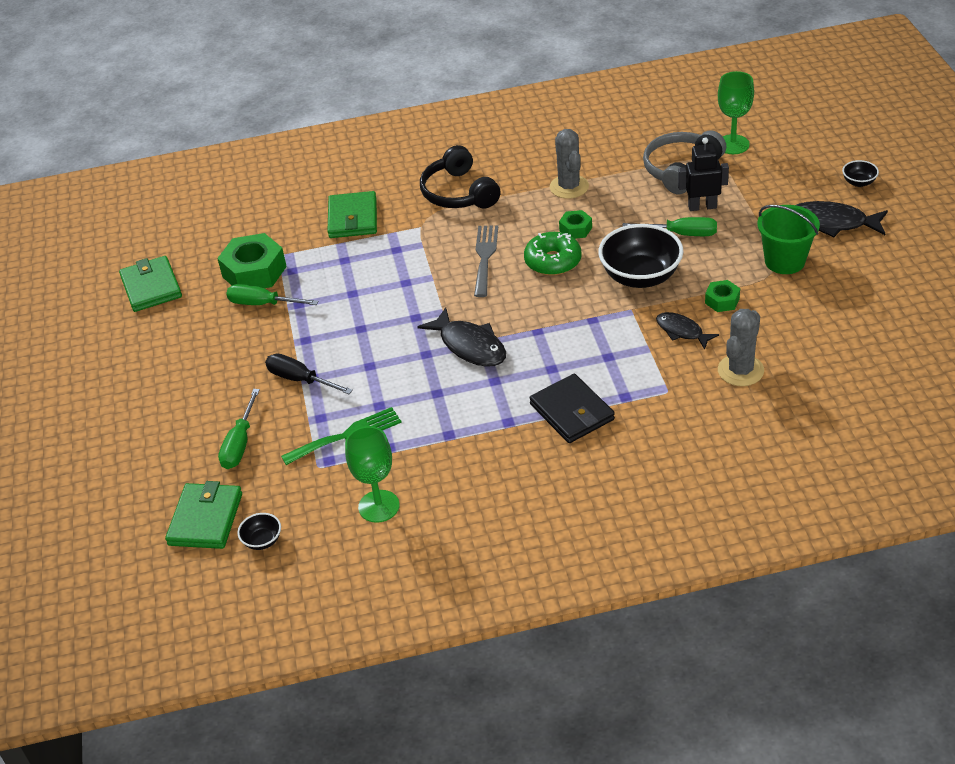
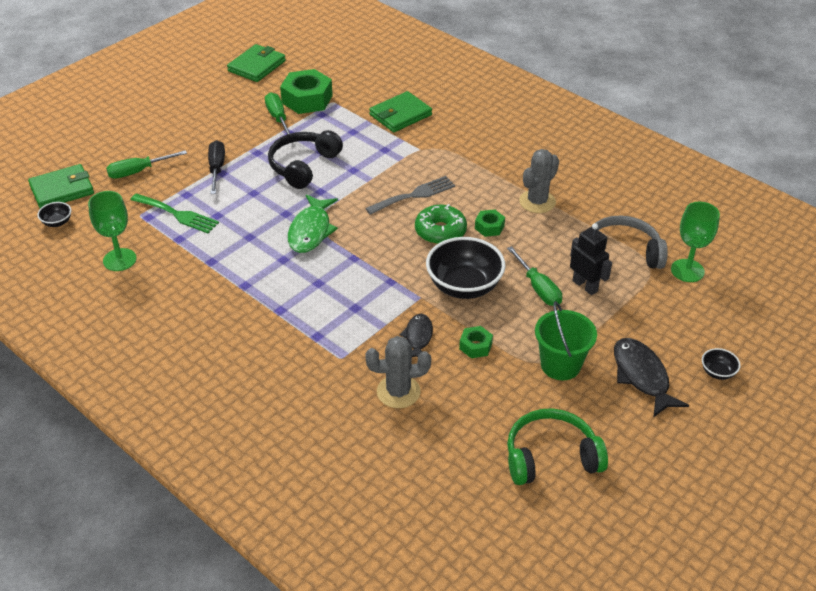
camera: 50 degrees right, 0 degrees up
black fish [417,307,506,367] -> green fish [288,194,338,253]
black headphones [420,145,501,208] -> black headphones moved to [268,130,343,189]
black wallet [529,374,615,443] -> none
none -> green headphones [507,408,608,485]

